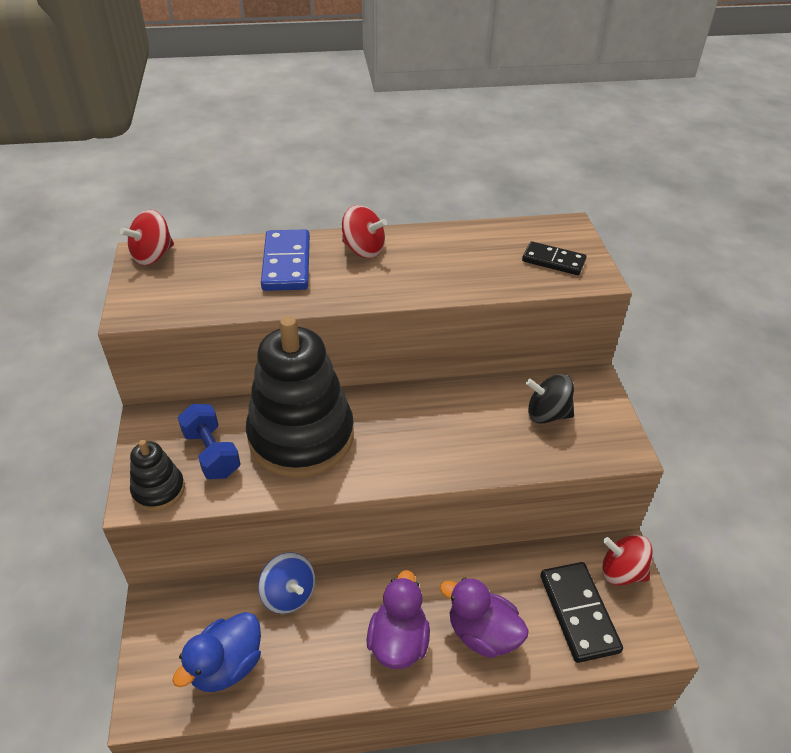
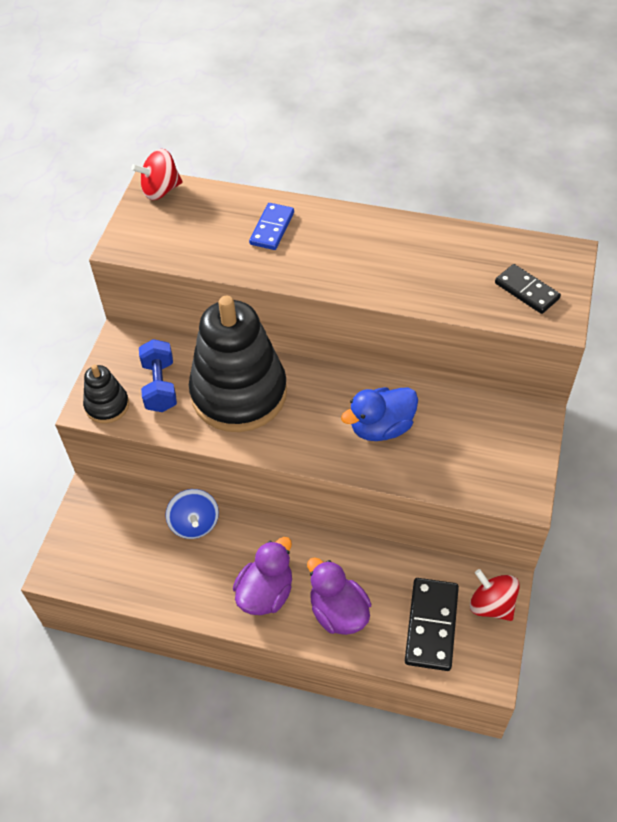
camera: 25 degrees right, 10 degrees up
blue duck [172,612,261,692] -> blue duck moved to [341,387,418,441]
blue domino [261,229,310,291] -> blue domino [249,203,294,250], size x0.66
red spinning top [342,205,387,258] -> none
black spinning top [526,374,574,424] -> none

